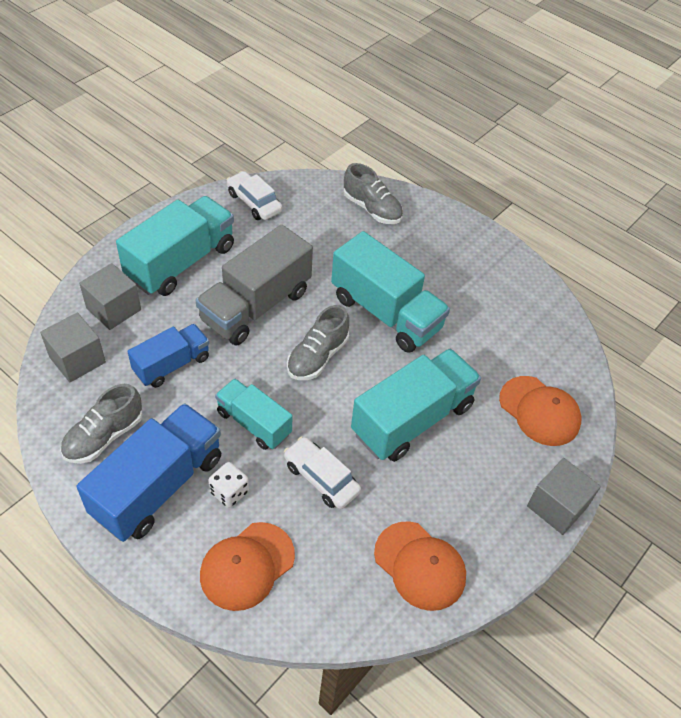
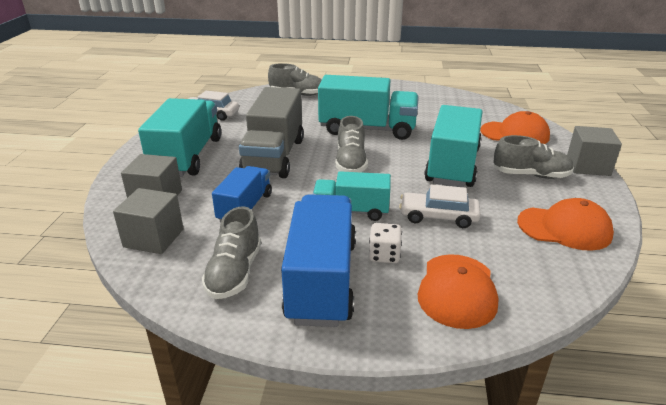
camera: 30 degrees left, 20 degrees down
none -> grey shoe [493,135,574,179]

